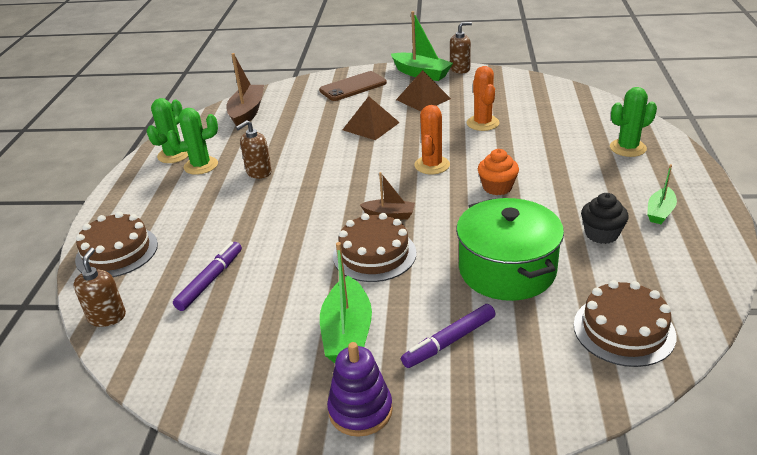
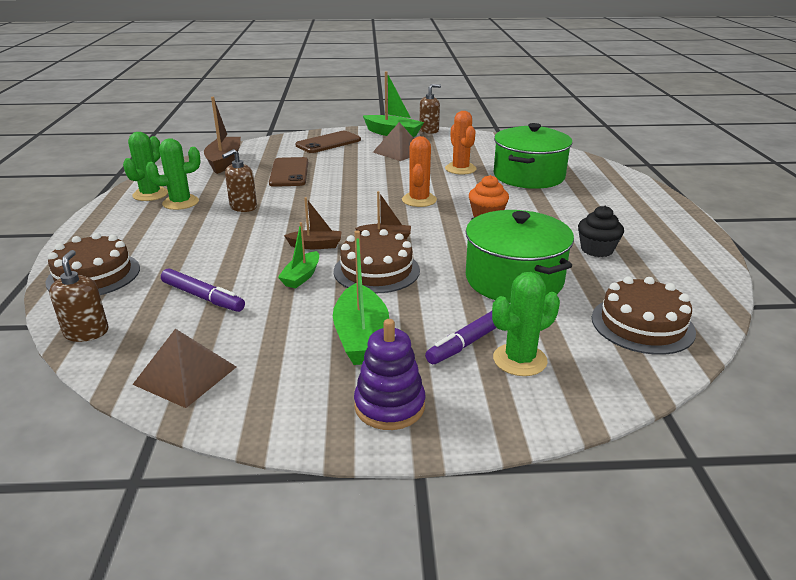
camera: 10 degrees left, 5 degrees down
purple marker [173,242,242,311] -> purple marker turned 105 degrees clockwise [161,268,245,312]
brown pyramid [343,96,400,140] -> brown pyramid moved to [132,329,236,408]
green cactus [610,87,657,157] -> green cactus moved to [492,272,560,376]
green boat [647,164,677,224] -> green boat moved to [278,222,319,288]
none -> brown phone [269,157,308,187]
none -> brown boat [284,197,342,249]
none -> green pot [494,123,573,189]

